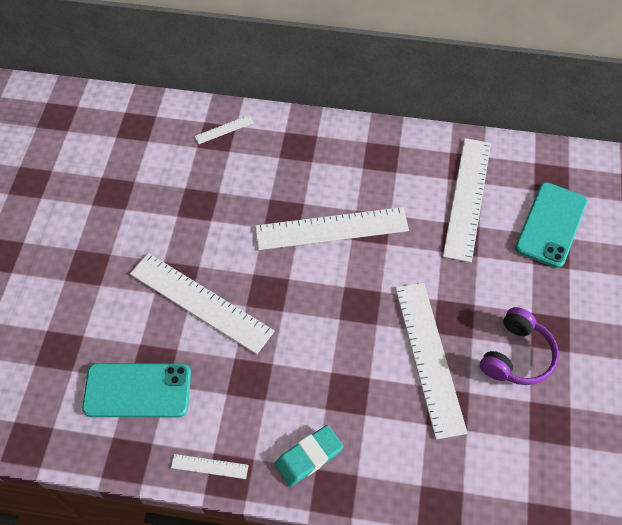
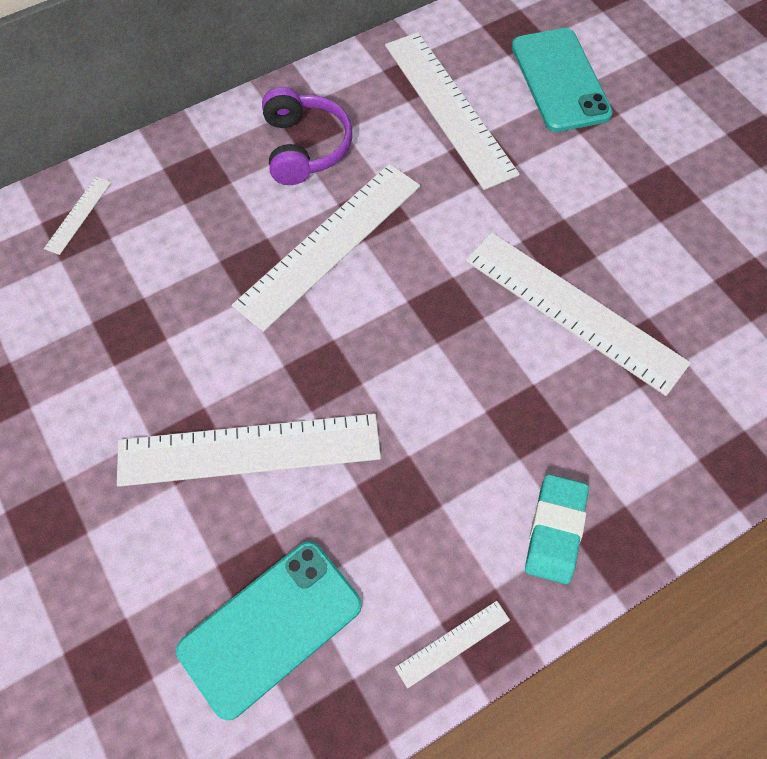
camera: 40 degrees left, 5 degrees up
purple headphones [480,307,559,385] -> purple headphones moved to [262,87,352,185]

